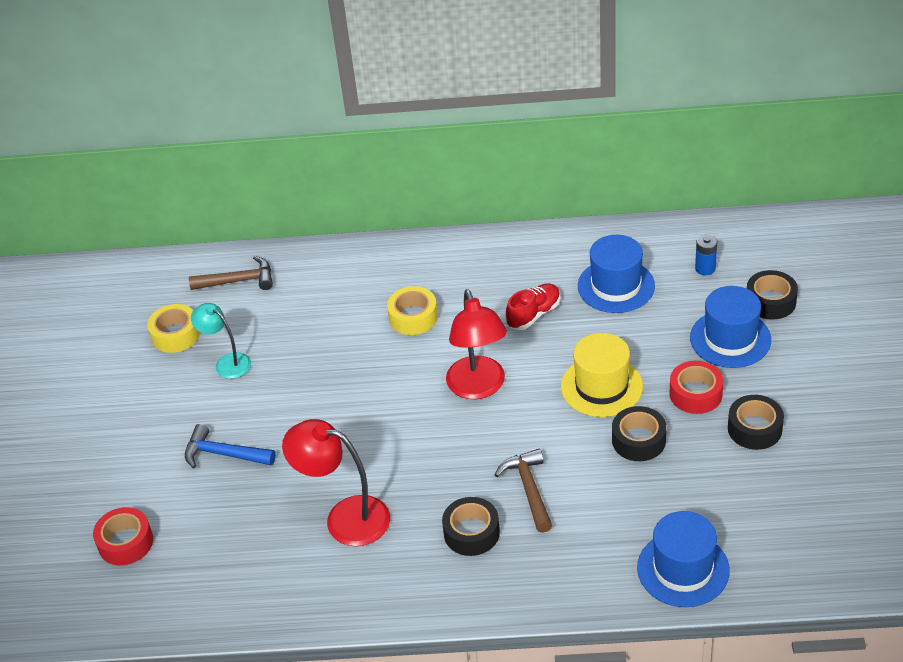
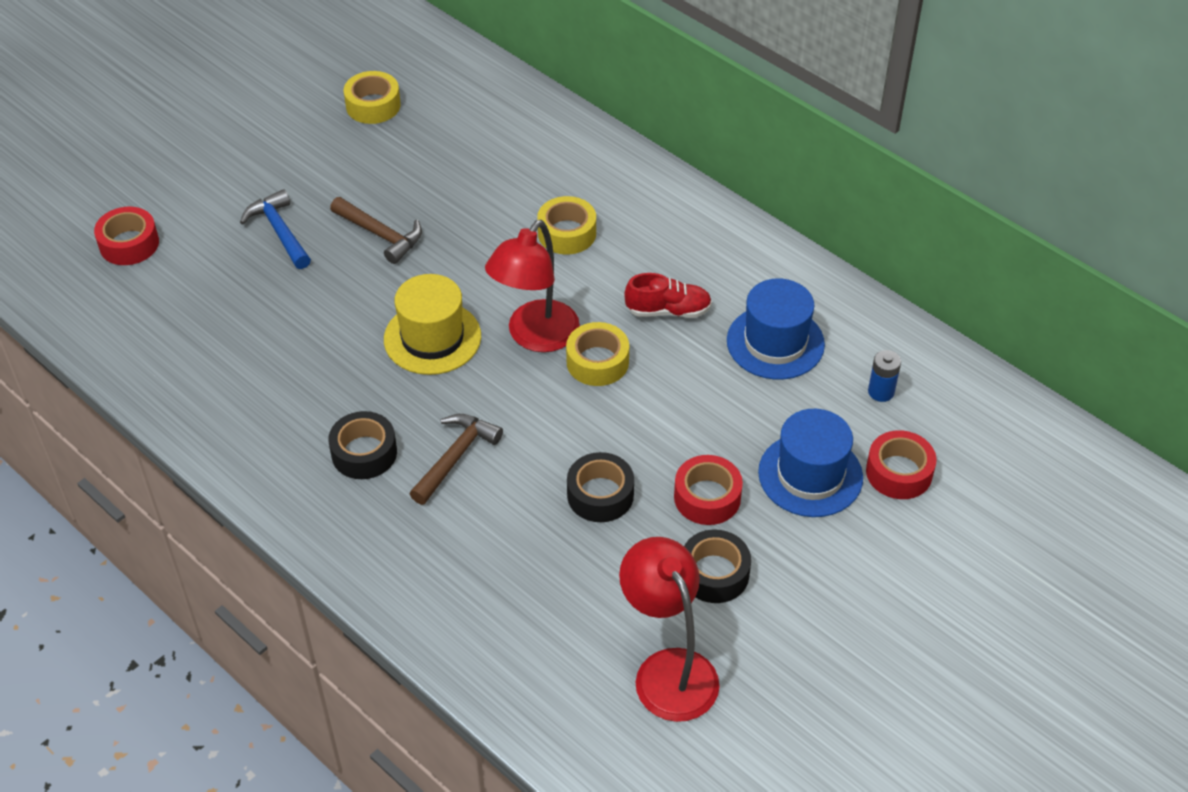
camera: 40 degrees right, 5 degrees up
brown hammer [189,256,273,290] -> brown hammer moved to [330,197,422,264]
turquoise lamp [191,303,251,379] -> none
red lamp [282,419,390,546] -> red lamp moved to [619,537,720,722]
yellow hat [561,333,643,417] -> yellow hat moved to [384,274,481,375]
blue hat [637,511,730,607] -> none
black tape [747,270,798,320] -> red tape [866,430,937,499]
none -> yellow tape [566,322,629,386]

